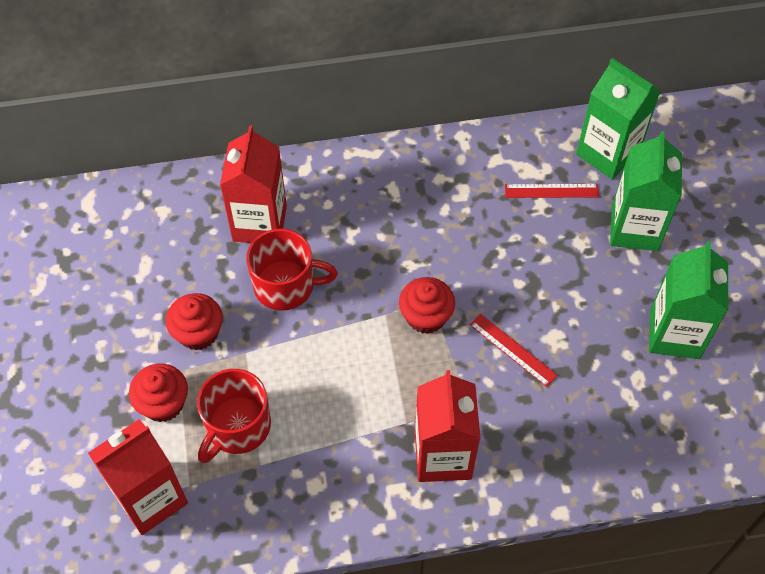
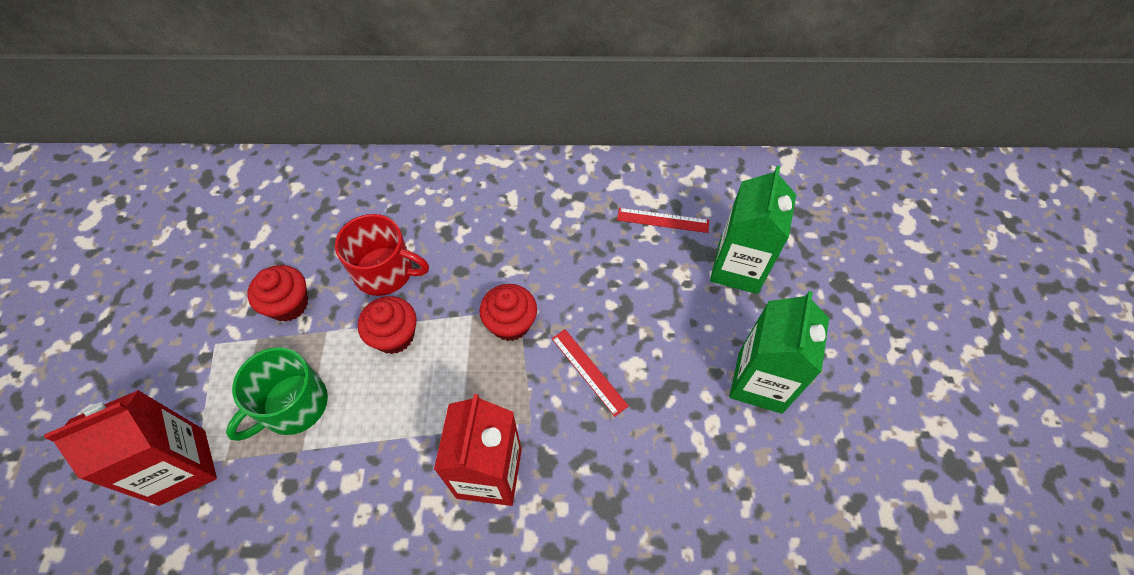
camera: 10 degrees right, 0 degrees up
red cupcake [129,364,188,422] -> red cupcake moved to [358,296,417,354]
red mug [197,369,271,463] -> green mug [226,347,328,441]
red carton [220,125,287,243] -> none
green carton [576,58,661,180] -> none

